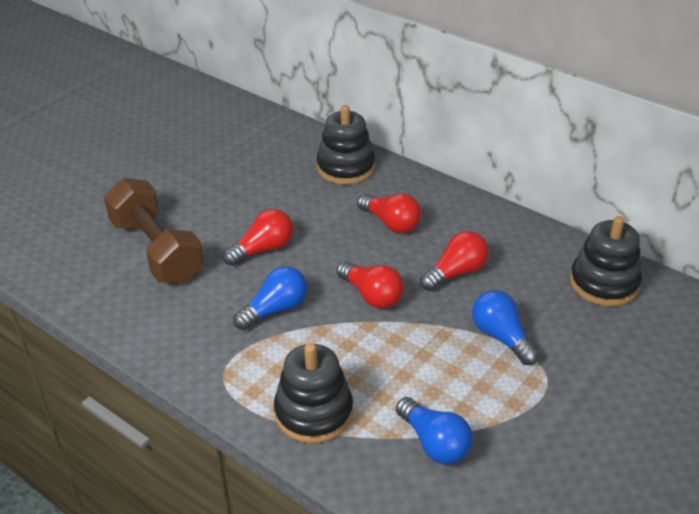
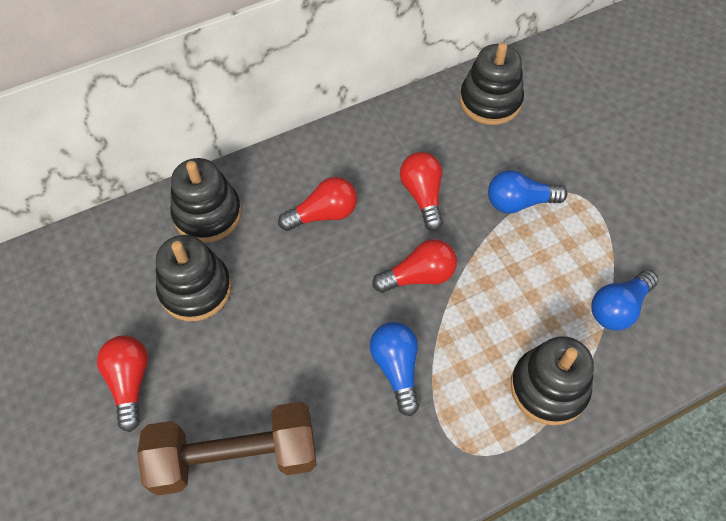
camera: 65 degrees left, 20 degrees up
red light bulb [223,209,293,266] -> red light bulb moved to [97,335,148,432]
blue light bulb [396,397,473,465] -> blue light bulb turned 150 degrees clockwise [591,270,658,331]
none -> black stacking toy [156,235,232,321]

